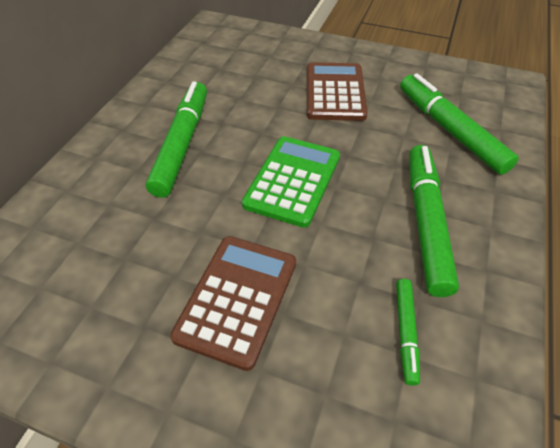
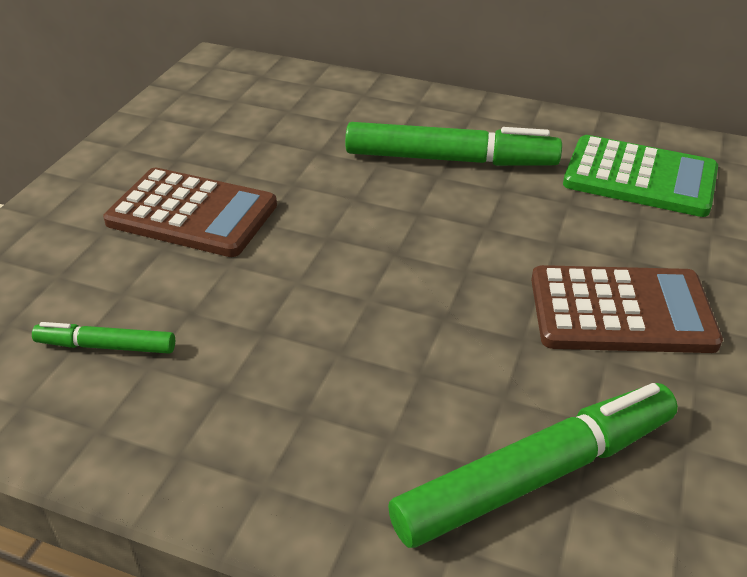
camera: 90 degrees right, 10 degrees down
green calculator [242,136,340,228] -> green calculator moved to [563,135,718,217]
green marker [409,145,459,297] -> none

